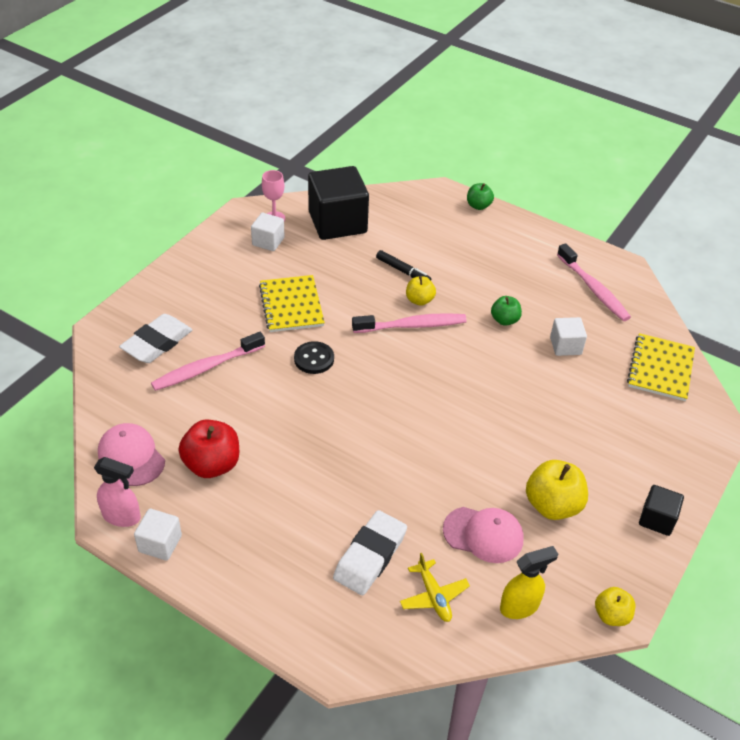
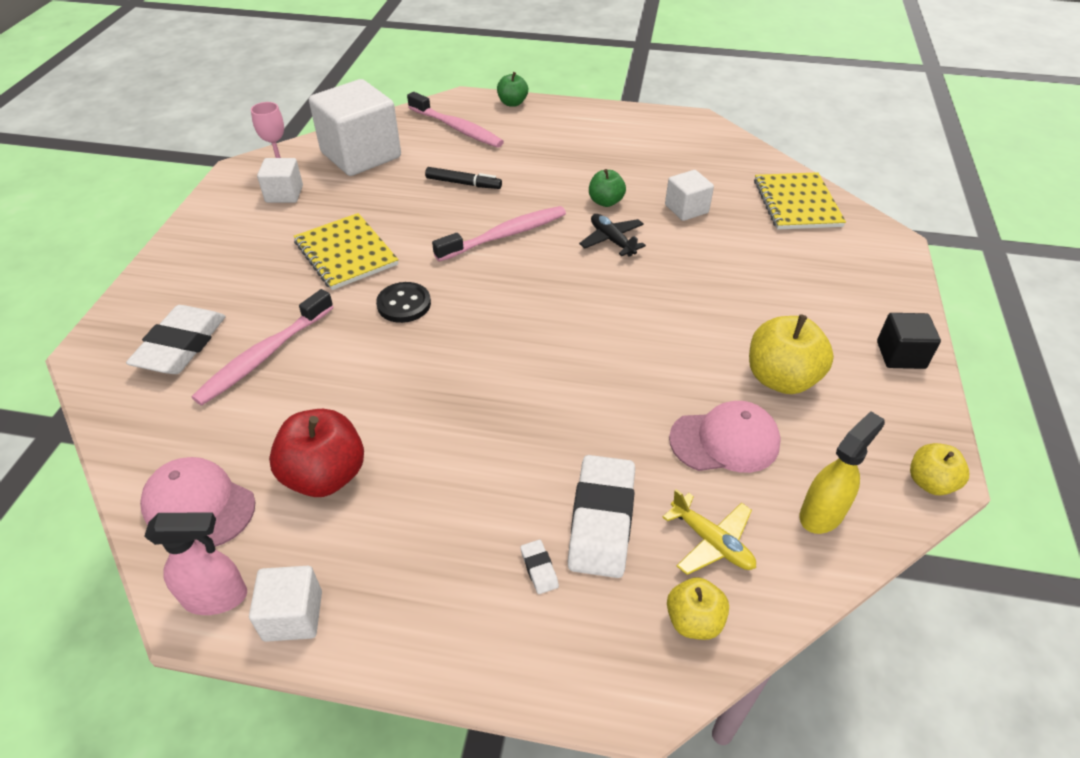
camera: 20 degrees left, 0 degrees up
black cube [308,166,369,240] -> white cube [309,79,401,176]
yellow apple [406,276,436,306] -> yellow apple moved to [667,577,729,640]
pink toothbrush [557,243,631,321] -> pink toothbrush moved to [407,92,504,148]
none -> white eraser [520,540,559,594]
none -> black plane [579,214,646,257]

